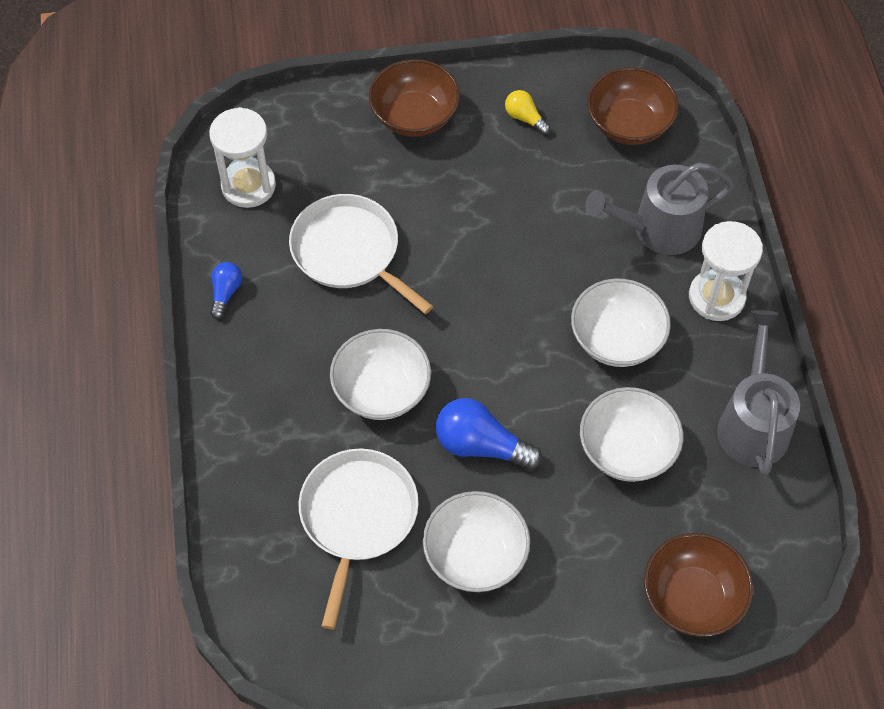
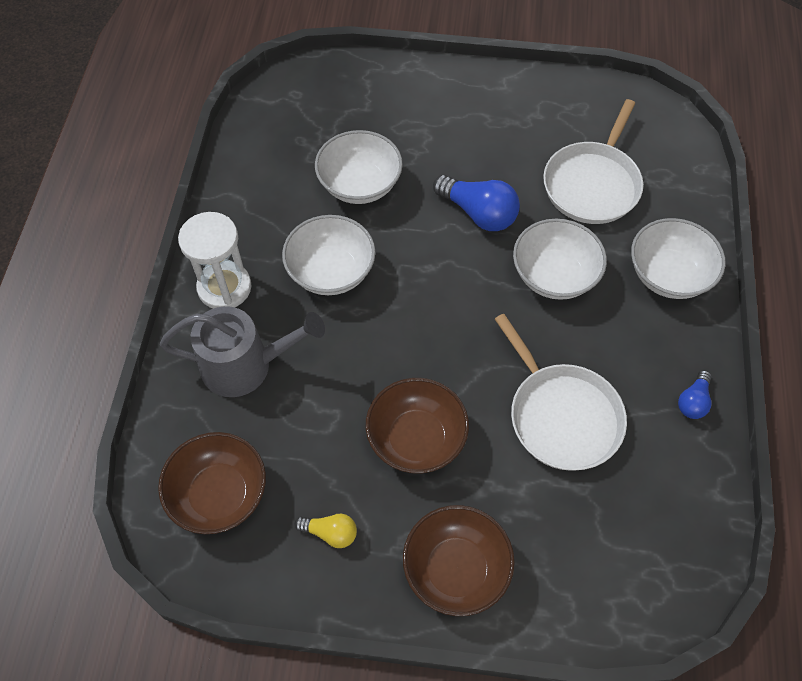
camera: 165 degrees left, 0 degrees up
white hourglass [209,107,276,208] -> none
white bowl [423,491,530,592] -> white bowl moved to [631,218,726,299]
yellow light bulb [505,90,550,135] -> yellow light bulb turned 45 degrees counterclockwise [295,514,357,548]
brown bowl [644,533,753,637] -> brown bowl moved to [366,378,469,473]
grey watering can [717,310,800,476] -> none

